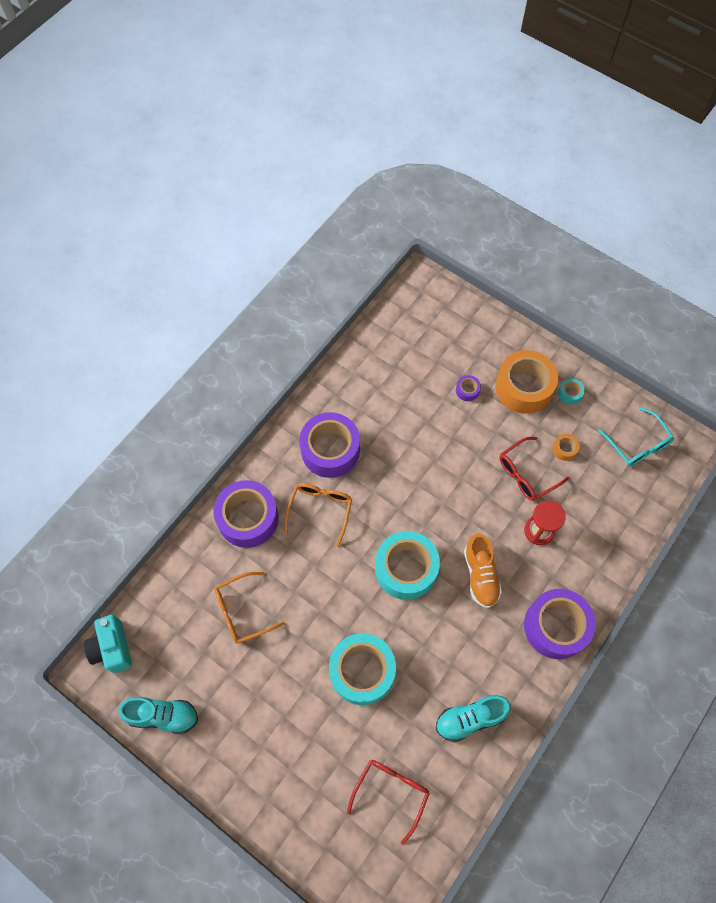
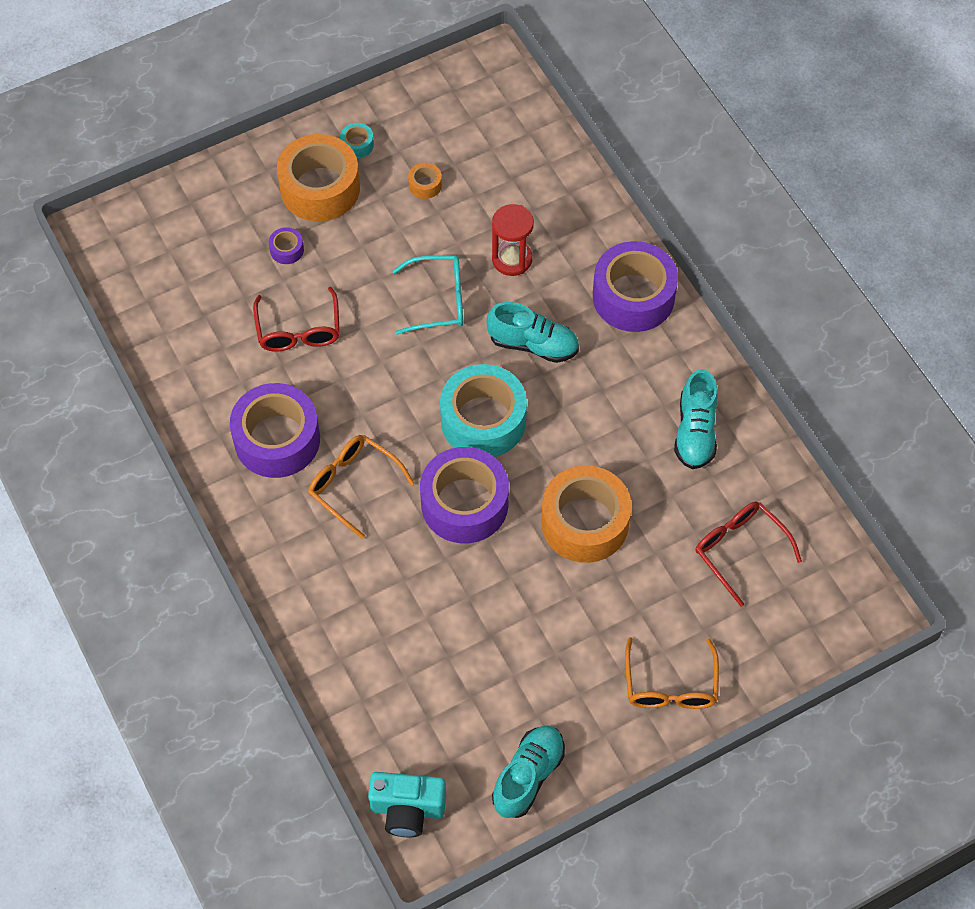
camera: 65 degrees left, 5 degrees down
purple tape [214,480,279,548] -> purple tape moved to [420,447,509,543]
orange glasses [214,572,285,644] -> orange glasses moved to [625,637,719,709]
turquoise tape [329,633,396,705] -> orange tape [541,465,632,563]
orange shoe [464,534,502,608] -> turquoise shoe [487,302,579,363]
red glasses [500,437,569,501] -> red glasses moved to [253,287,340,352]
turquoise glasses [599,407,674,466] -> turquoise glasses moved to [392,255,463,335]

